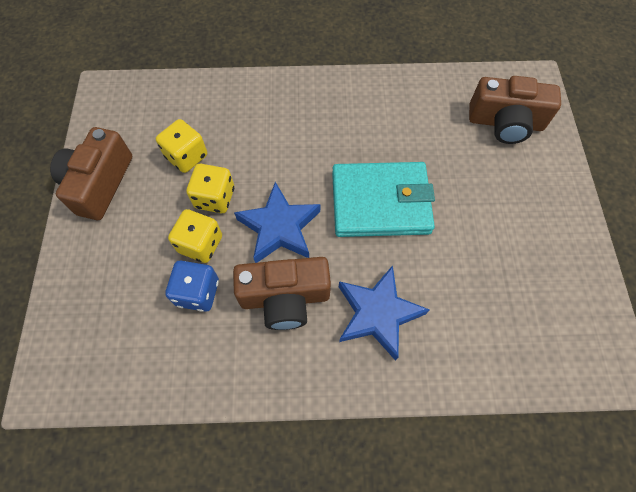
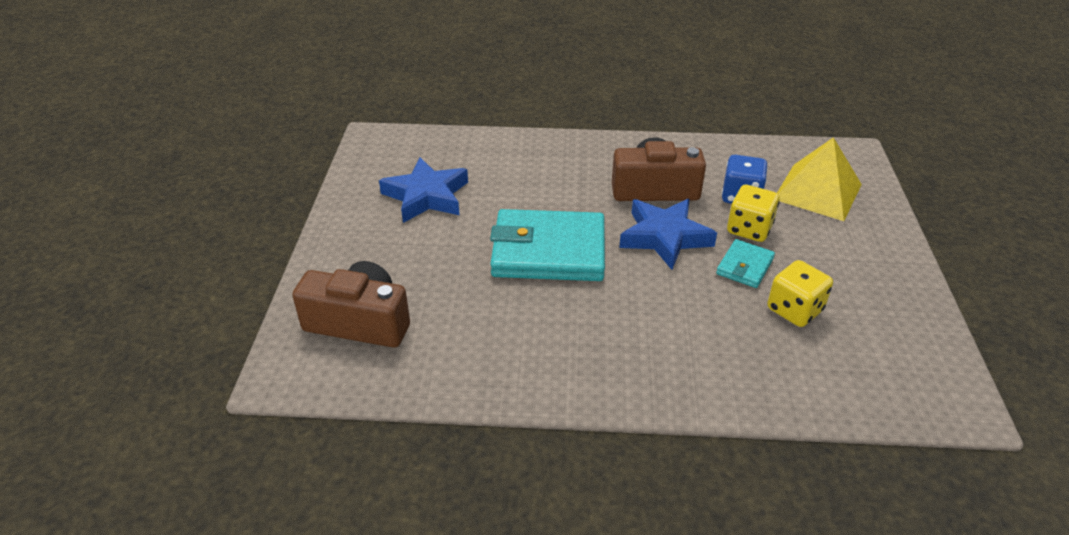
camera: 175 degrees left, 25 degrees down
brown camera [50,127,132,220] -> none
yellow dice [186,164,234,213] -> turquoise wallet [716,239,775,288]
blue star [339,265,429,361] -> blue star moved to [379,157,468,223]
none -> yellow pyramid [777,137,862,221]

